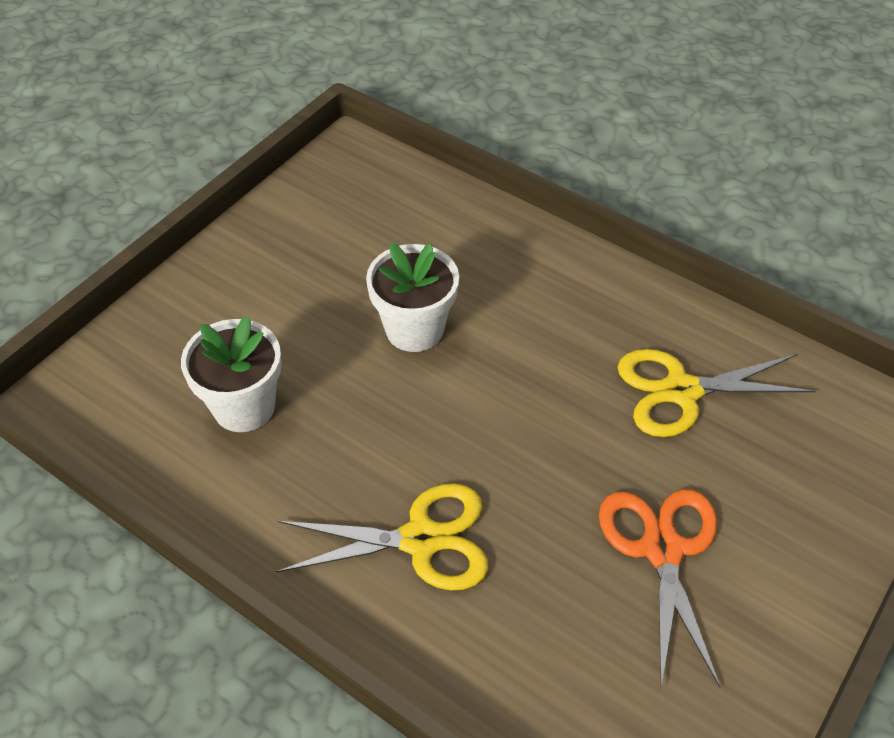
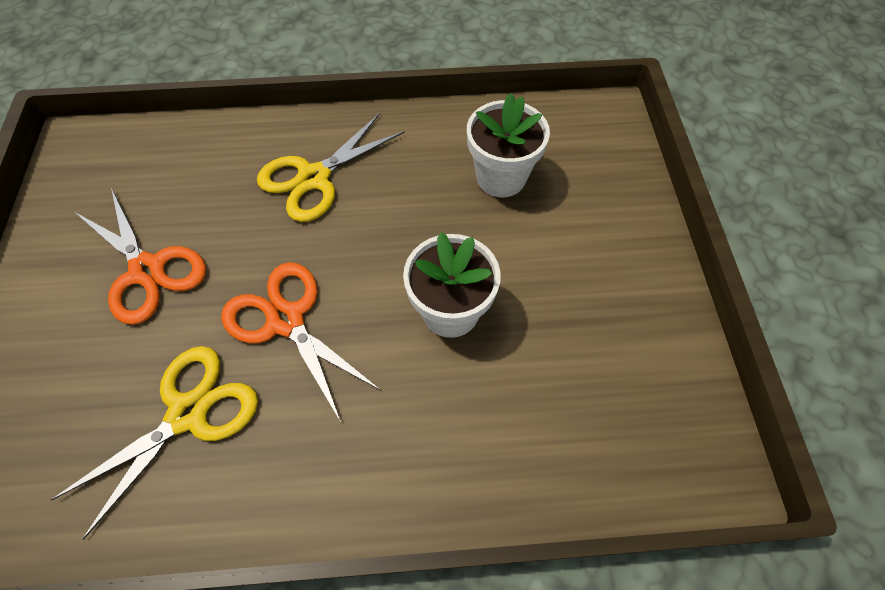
camera: 140 degrees right, 10 degrees up
none -> orange scissors [221,262,380,422]

